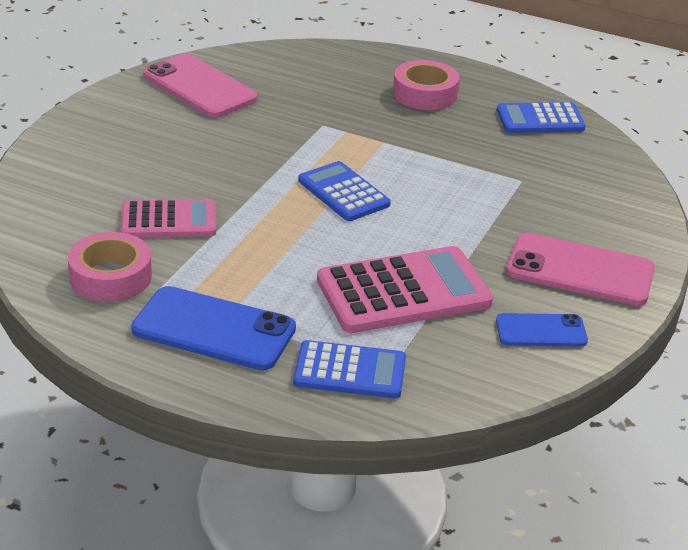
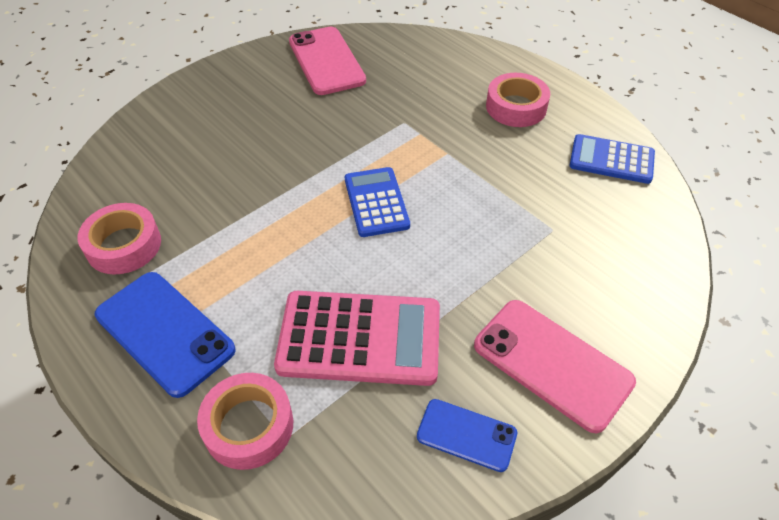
camera: 25 degrees right, 15 degrees up
pink calculator [121,199,216,237] -> none
blue calculator [293,340,406,398] -> pink tape [197,373,293,470]

